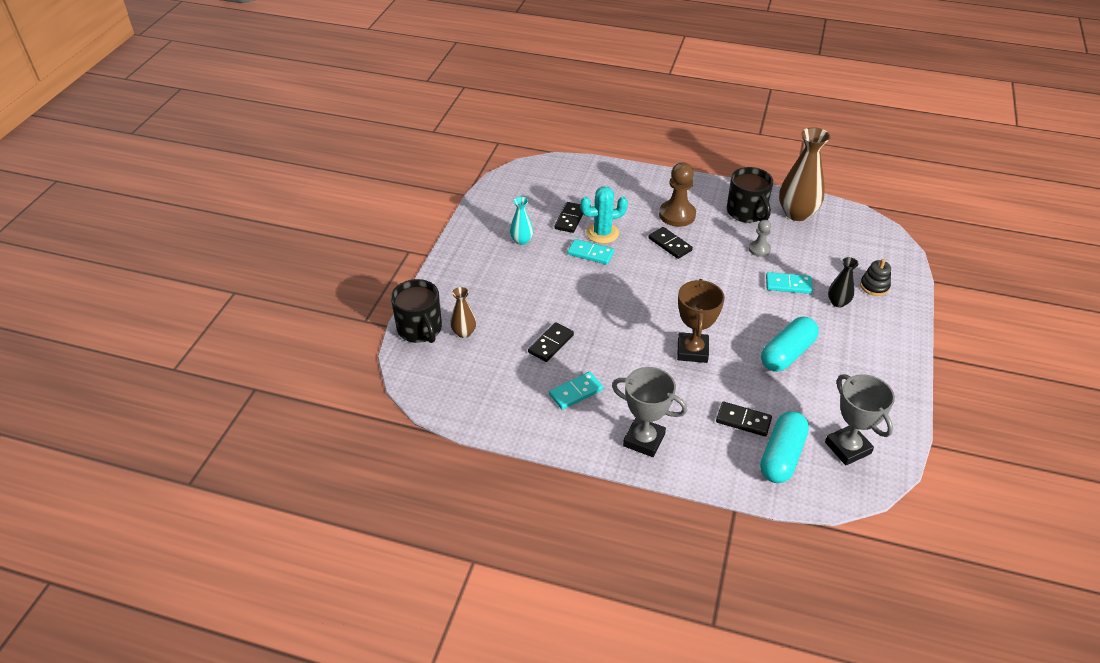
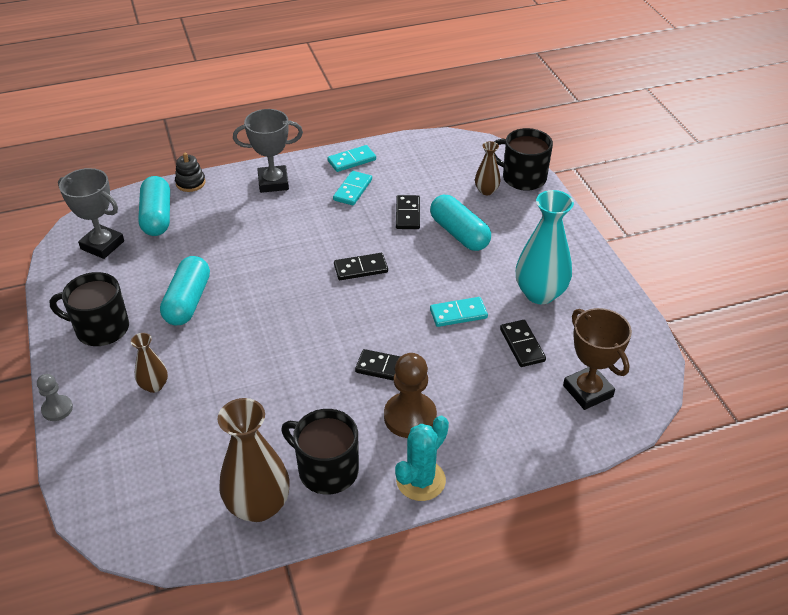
camera: 145 degrees right, 0 degrees up
turquoise vase [510,197,533,245] -> turquoise vase [516,190,574,304], size x1.92
turquoise cactus [580,186,628,244] -> turquoise cactus moved to [395,416,449,501]
brown trophy [677,279,725,363] -> brown trophy moved to [563,308,632,410]
black domino [716,402,772,437] -> black domino moved to [334,253,388,280]
grey pawn [749,220,771,257] -> grey pawn moved to [37,374,73,421]
turquoise domino [766,272,813,294] -> turquoise domino moved to [327,145,376,172]
black vase [828,257,859,307] -> brown vase [131,333,168,393]
black stacking toy [860,259,891,296] -> black stacking toy moved to [175,153,206,192]
none -> black mug [49,272,129,346]
none -> turquoise capsule [430,195,491,251]

